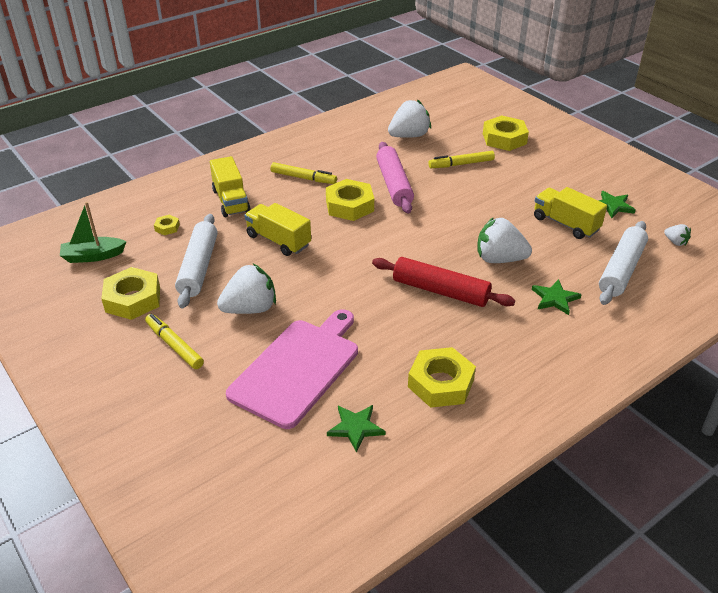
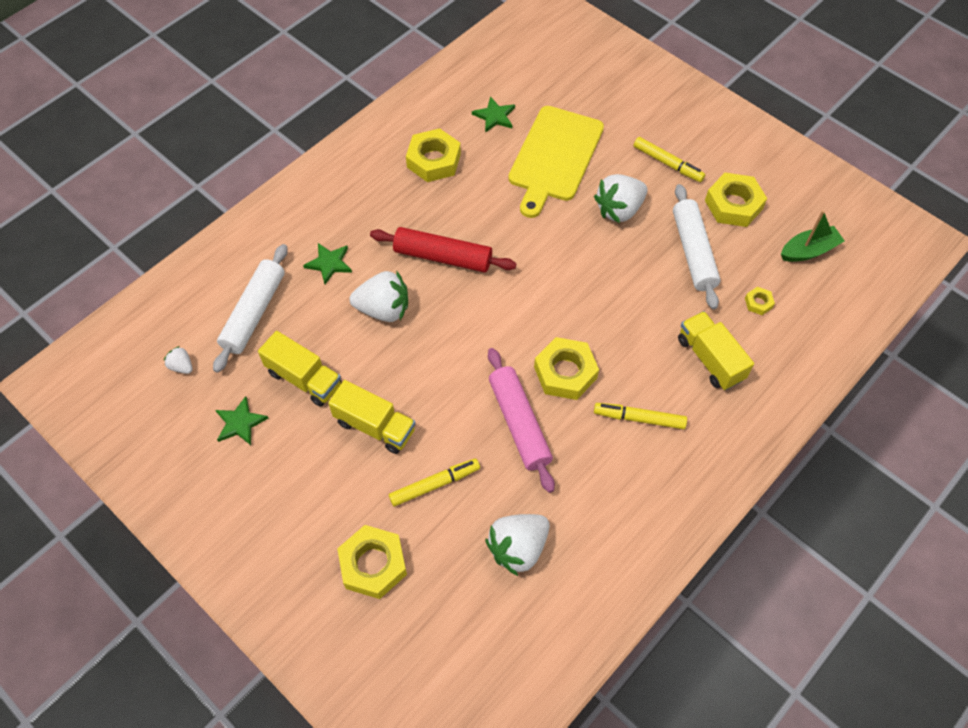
camera: 170 degrees right, 20 degrees up
pink cutting board [226,309,358,429] -> yellow cutting board [508,106,604,218]
yellow truck [244,203,311,256] -> yellow truck moved to [328,380,415,454]

